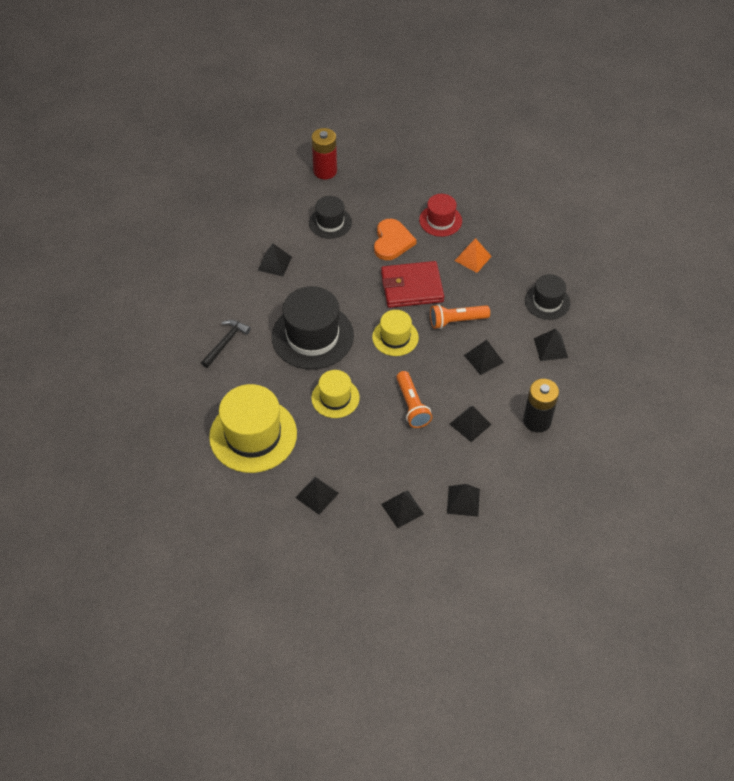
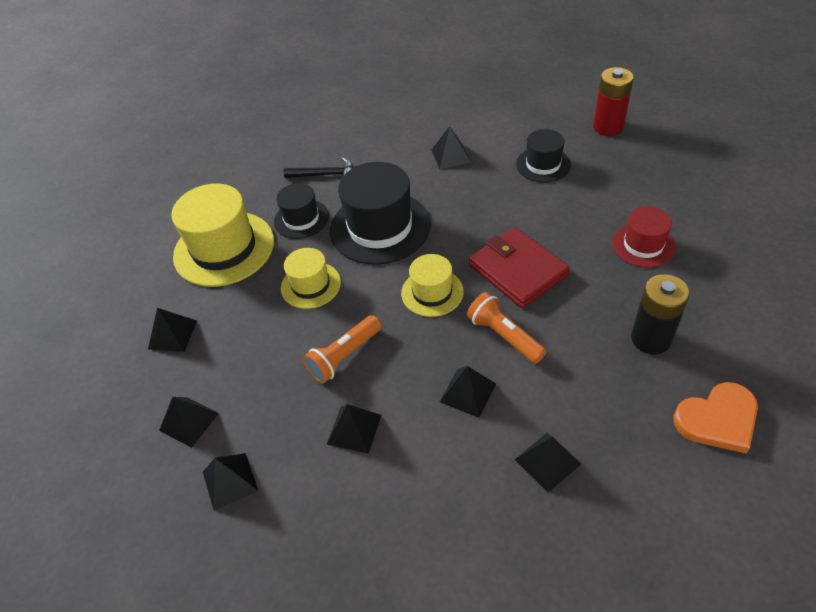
camera: 65 degrees right, 5 degrees down
orange heart [374,219,417,260] -> orange heart moved to [673,382,758,454]
orange pyramid [455,238,492,273] -> none
black battery [523,379,559,433] -> black battery moved to [631,274,690,354]
black hat [525,274,570,320] -> black hat moved to [274,183,329,239]

